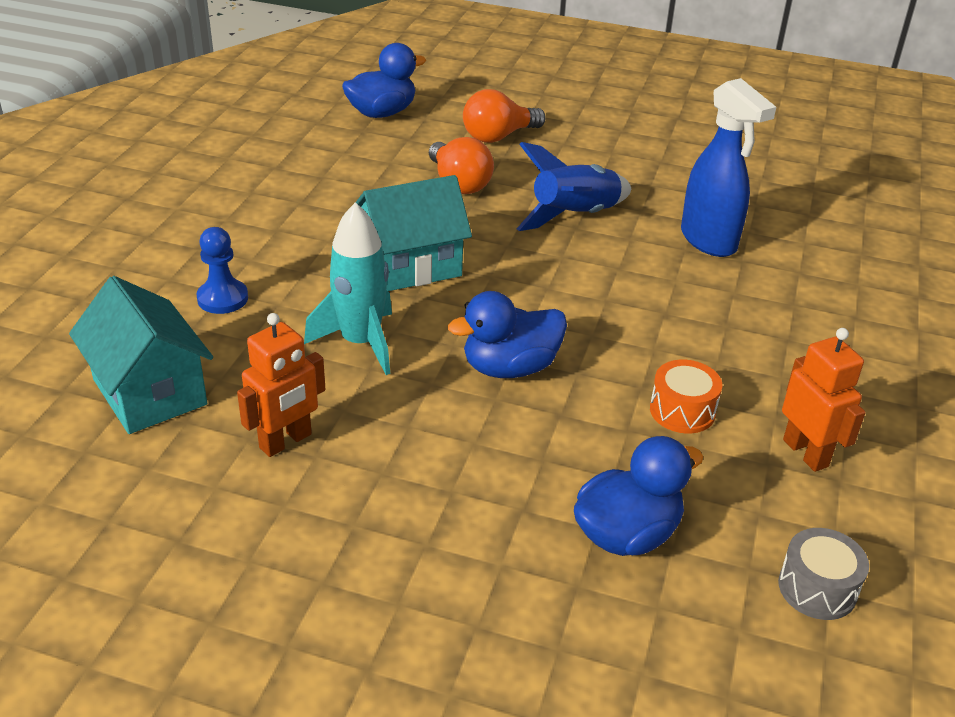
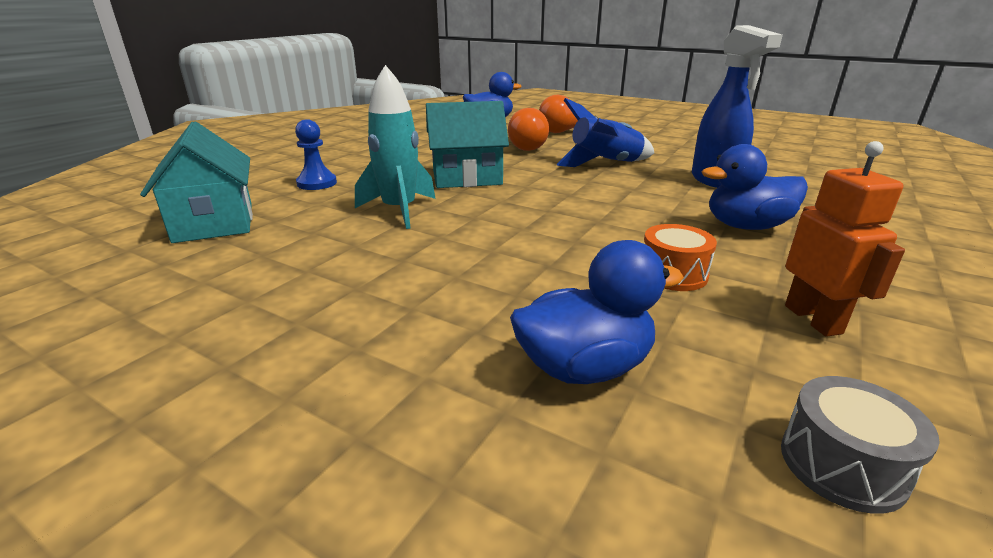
camera: 15 degrees right, 10 degrees down
orange robot [237,313,325,457] -> none
blue duck [448,291,567,378] -> blue duck moved to [702,144,808,230]

